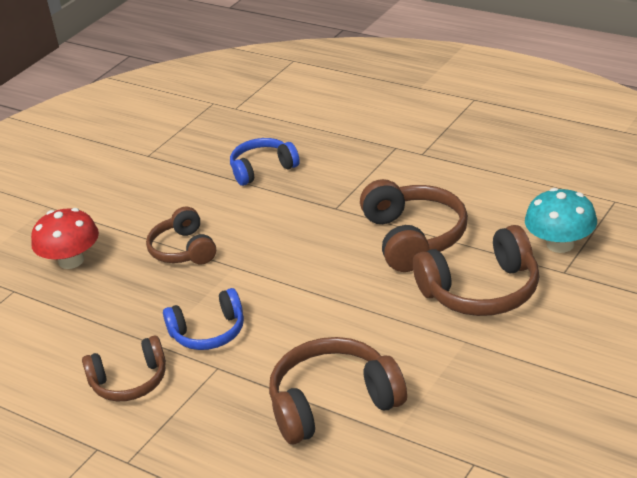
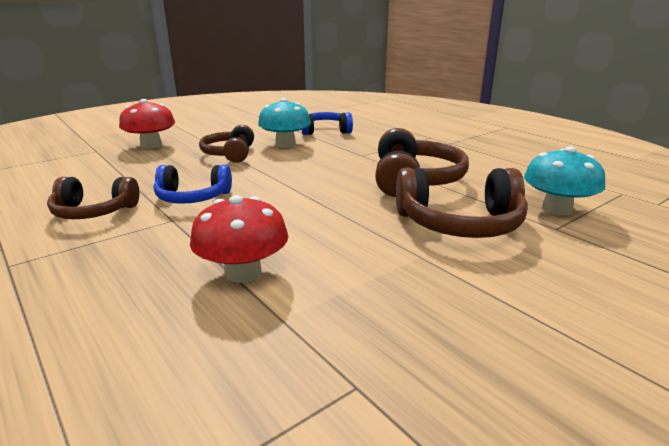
camera: 15 degrees right, 10 degrees down
brown headphones [269,337,407,444] -> red mushroom [190,195,288,283]
none -> turquoise mushroom [258,98,311,148]

